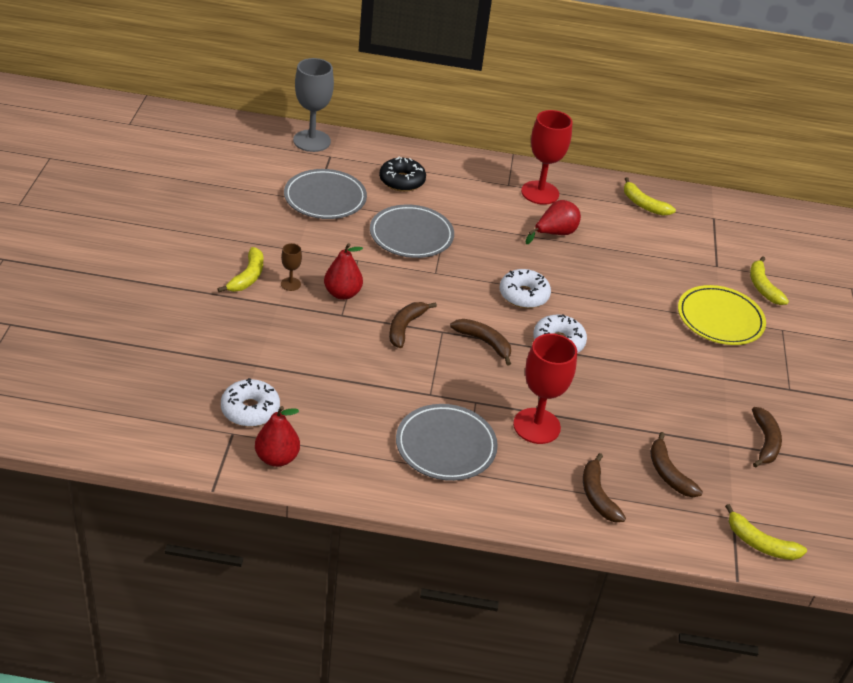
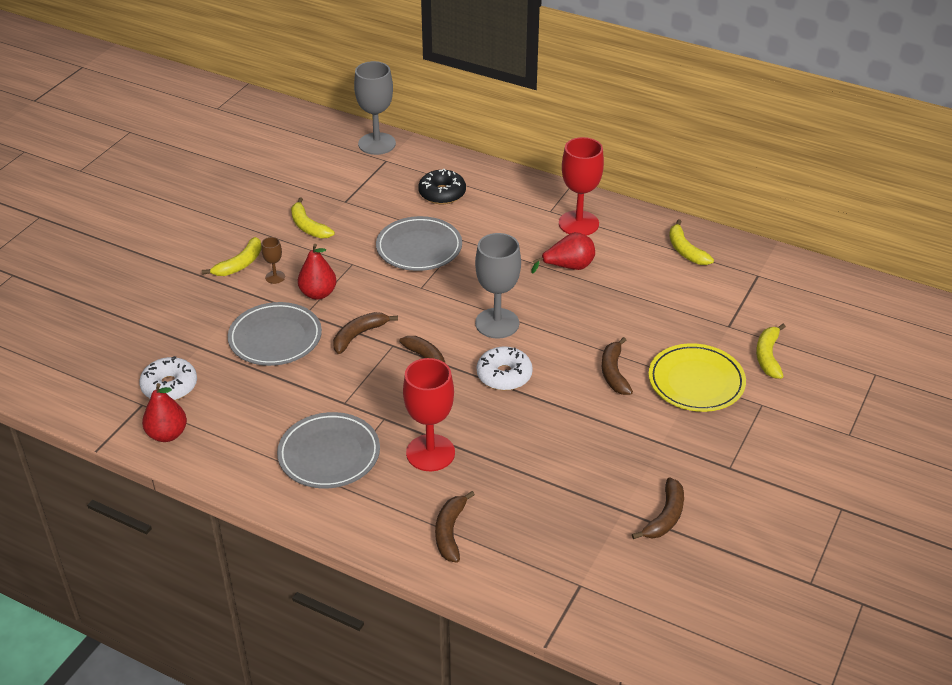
camera: 25 degrees right, 0 degrees up
grey plate [284,169,367,219] -> grey plate moved to [228,302,322,366]
white donut [500,269,551,308] -> grey goblet [475,233,521,339]
brown banana [650,432,703,497] -> brown banana moved to [602,337,633,395]
yellow banana [725,504,807,560] -> yellow banana moved to [291,197,335,239]

